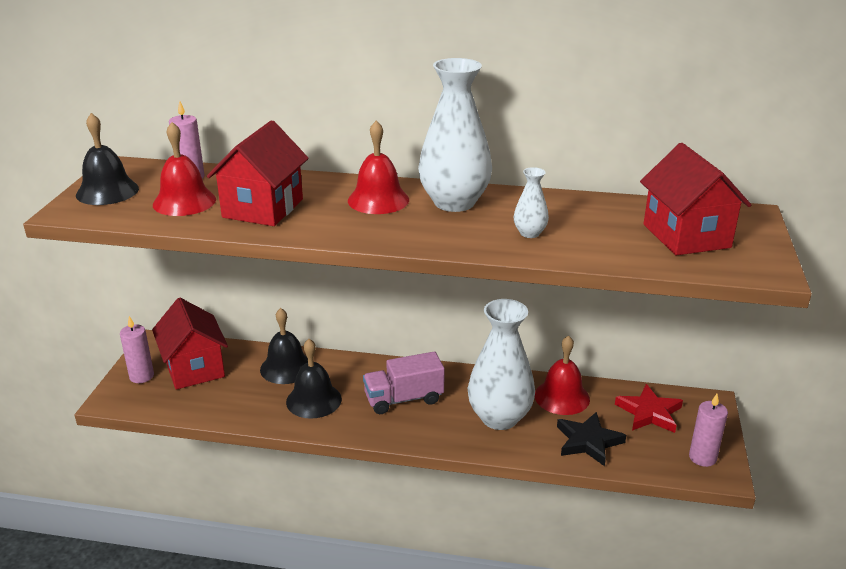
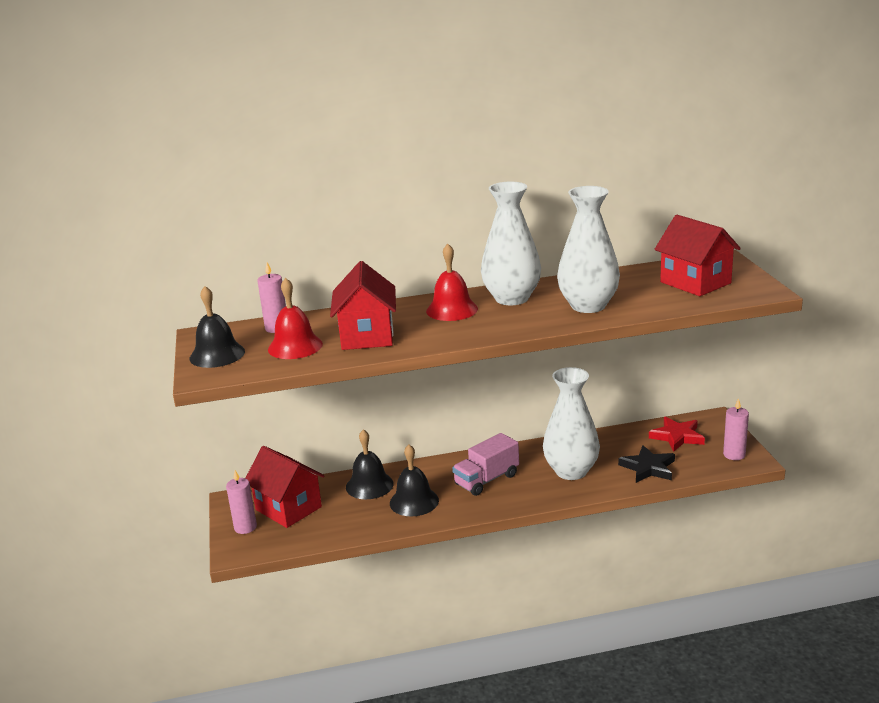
camera: 20 degrees left, 5 degrees down
white vase [514,167,549,238] -> white vase [557,186,620,313], size x2.23
red bell [535,335,590,415] -> none

